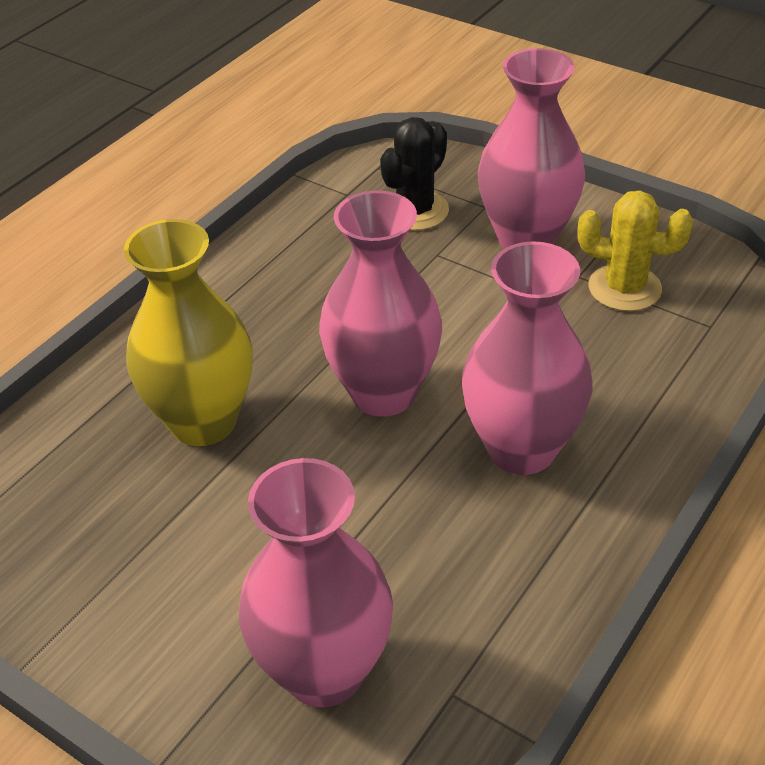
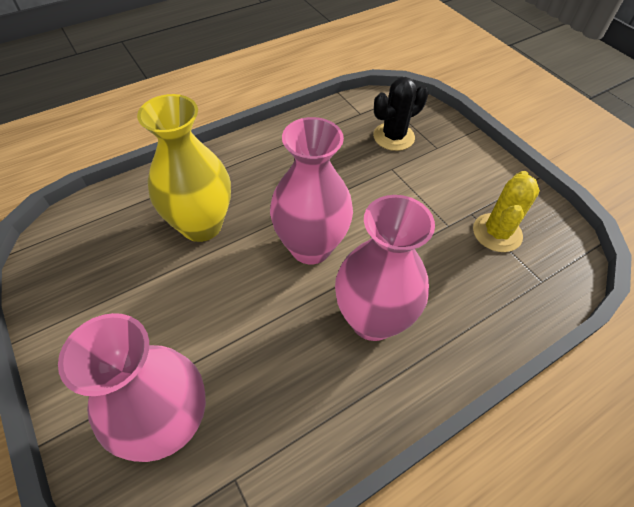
camera: 20 degrees right, 10 degrees up
pink vase [478,48,585,249] -> none
yellow cactus [577,191,693,311] -> yellow cactus turned 75 degrees clockwise [473,171,540,252]

